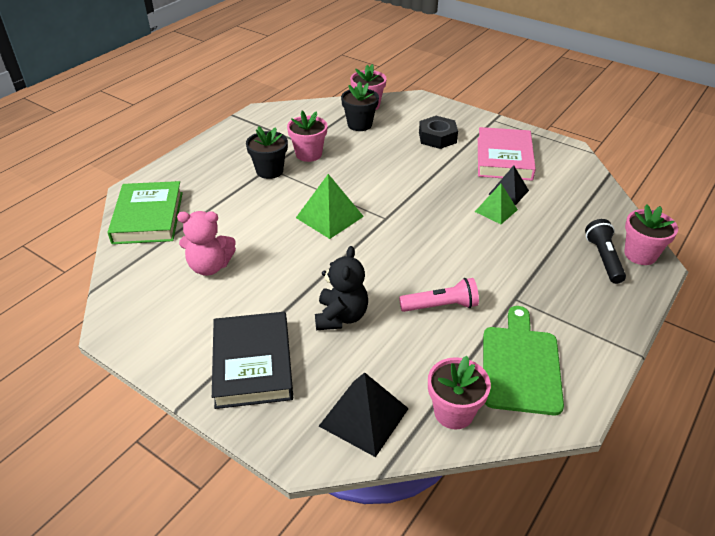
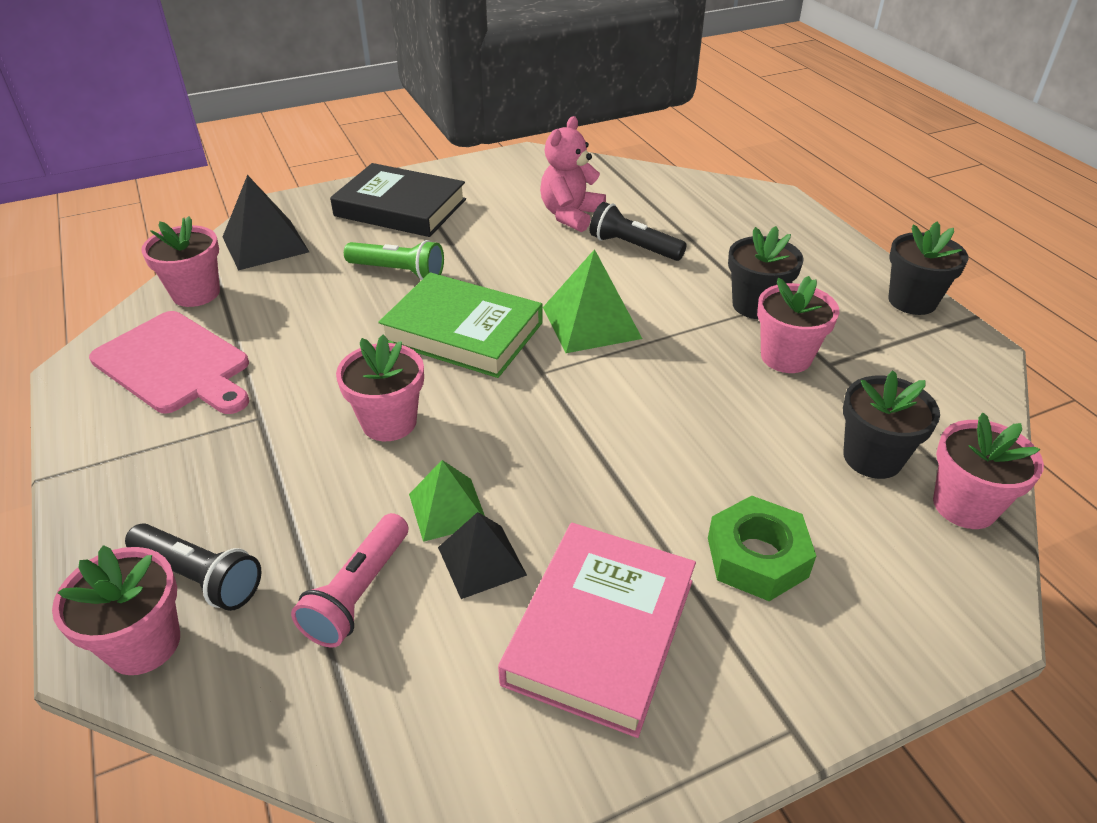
camera: 120 degrees right, 0 degrees up
green book [108,181,183,244] -> green book moved to [378,272,543,378]
black teddy bear [315,246,368,330] -> green flashlight [344,240,444,280]
pink flashlight [399,278,479,312] -> pink flashlight moved to [291,513,408,648]
black nut [419,116,458,149] -> green nut [708,496,816,601]
pink book [478,127,536,181] -> pink book turned 75 degrees clockwise [498,523,696,738]
green cutting board [483,306,564,415] -> pink cutting board [89,311,249,414]
none -> pink flower pot [336,334,424,441]
none -> black flashlight [590,202,687,261]
none -> black flower pot [888,222,968,315]

